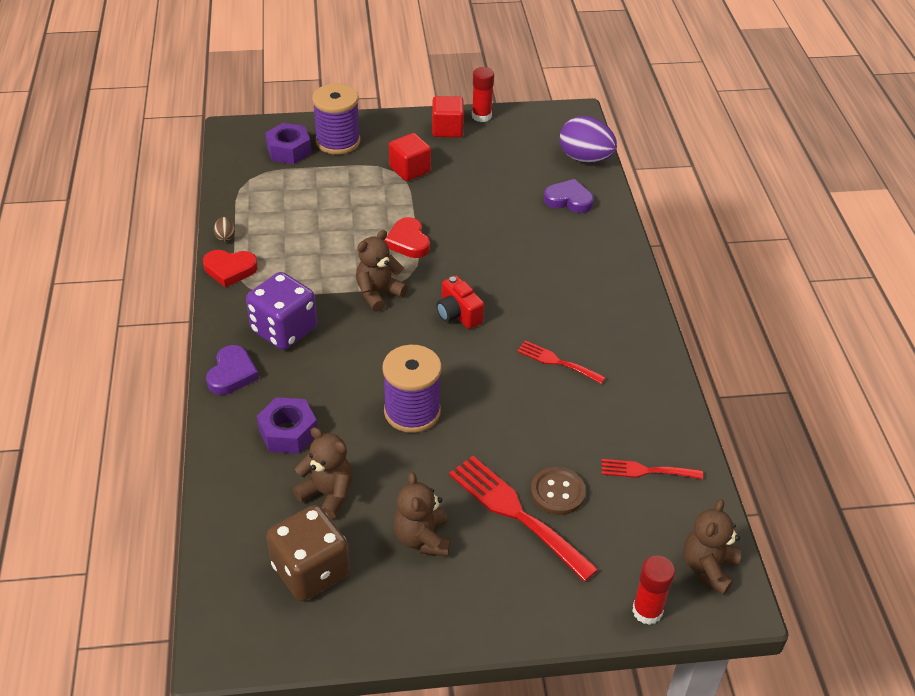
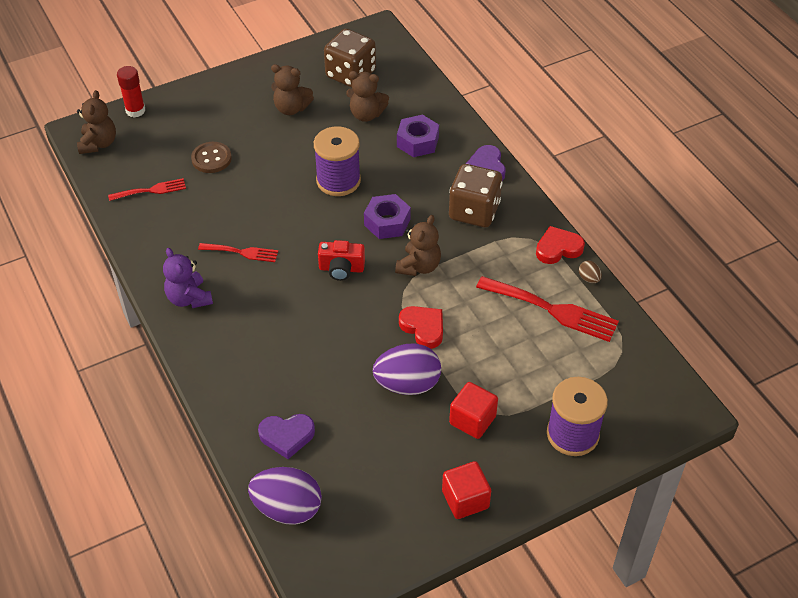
camera: 160 degrees right, 5 degrees up
purple dice [246,272,317,350] -> brown dice [449,164,502,227]
purple nut [265,123,311,164] -> purple nut moved to [364,194,411,239]
brown teddy bear [394,472,450,556] -> brown teddy bear turned 135 degrees clockwise [271,64,314,115]
red camera [436,276,484,329] -> red camera turned 150 degrees clockwise [318,240,365,281]
red fork [449,456,599,582] -> red fork moved to [476,276,619,342]
red glue stick [472,67,494,122] -> none
none -> purple teddy bear [163,248,213,308]
none -> purple egg [373,343,441,395]

